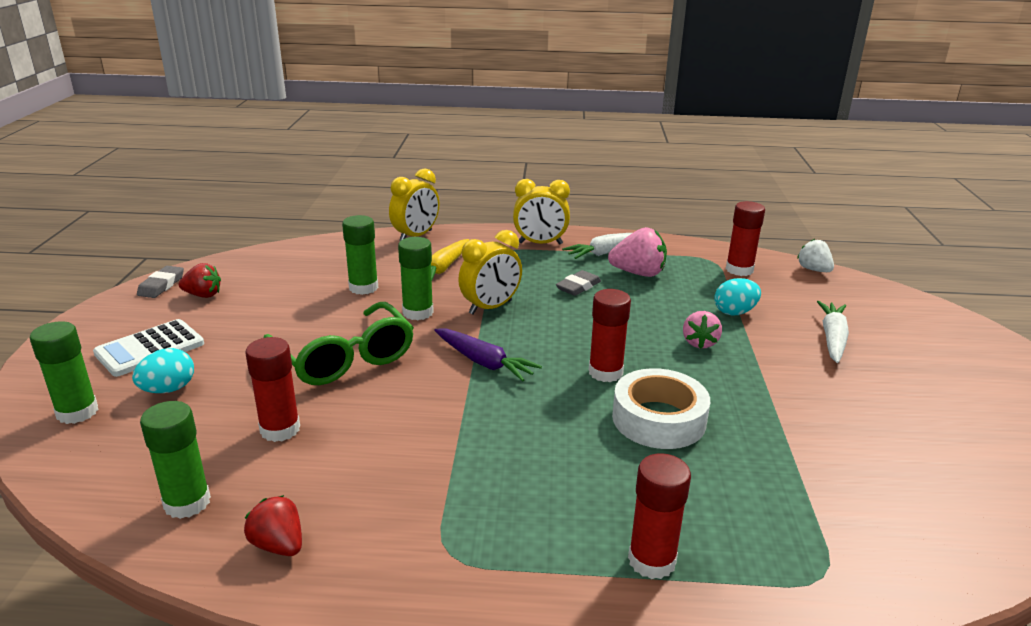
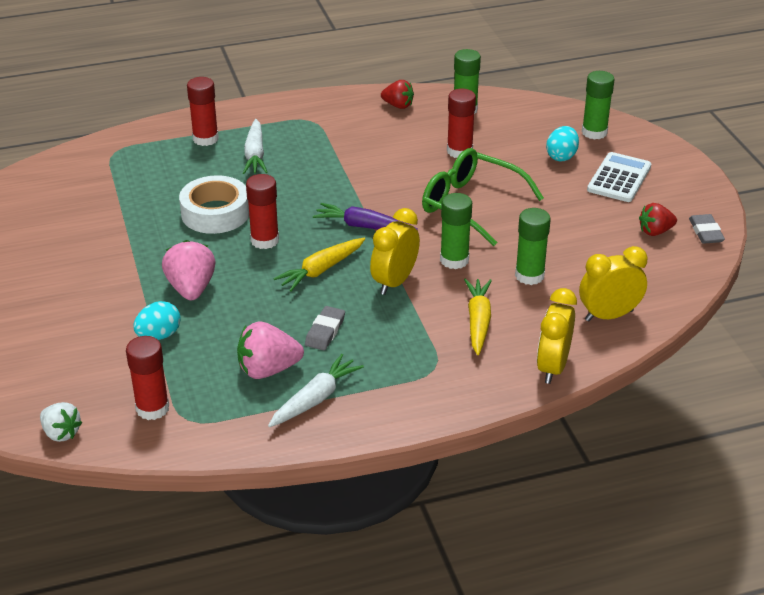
camera: 160 degrees right, 10 degrees up
yellow clock [513,179,570,244] -> yellow clock moved to [579,246,647,322]
pink strawberry [683,311,722,349] -> pink strawberry [162,240,216,300], size x1.52
white carrot [817,301,849,363] -> white carrot moved to [243,119,267,174]
none -> yellow carrot [273,238,365,292]

